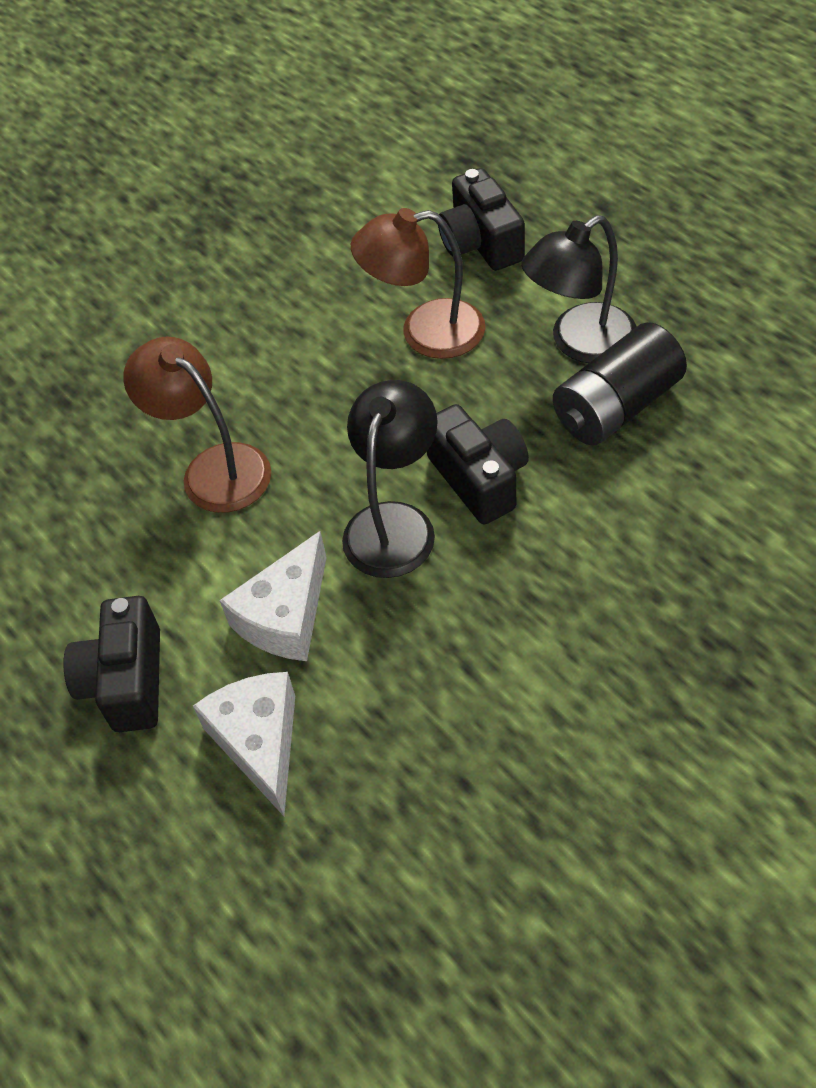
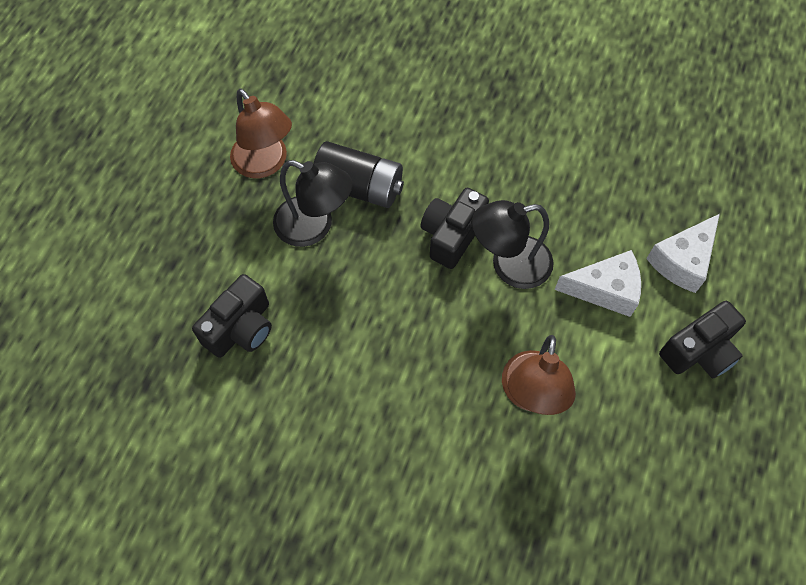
camera: 125 degrees left, 10 degrees up
brown lamp [351,208,485,359] -> brown lamp moved to [230,88,292,178]

